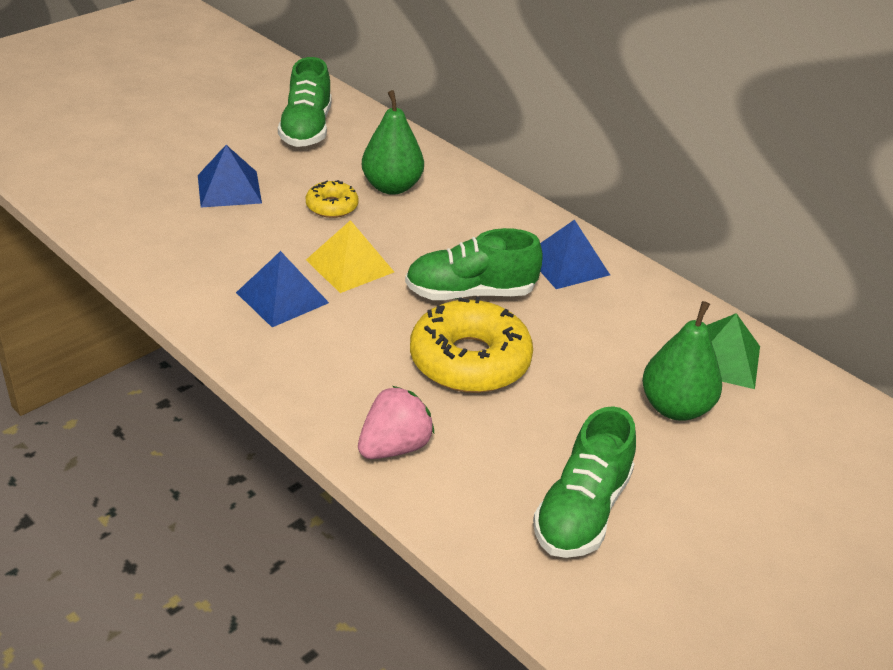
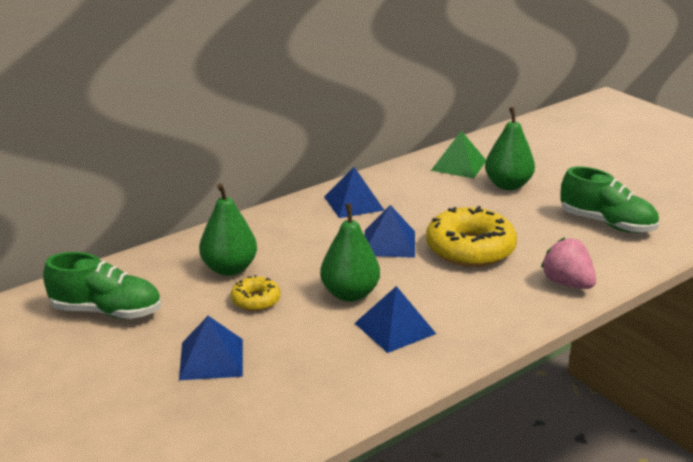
camera: 80 degrees left, 10 degrees down
yellow pyramid [306,220,394,293] -> green pear [320,203,380,302]
green shoe [405,228,543,300] -> blue pyramid [364,205,415,258]

